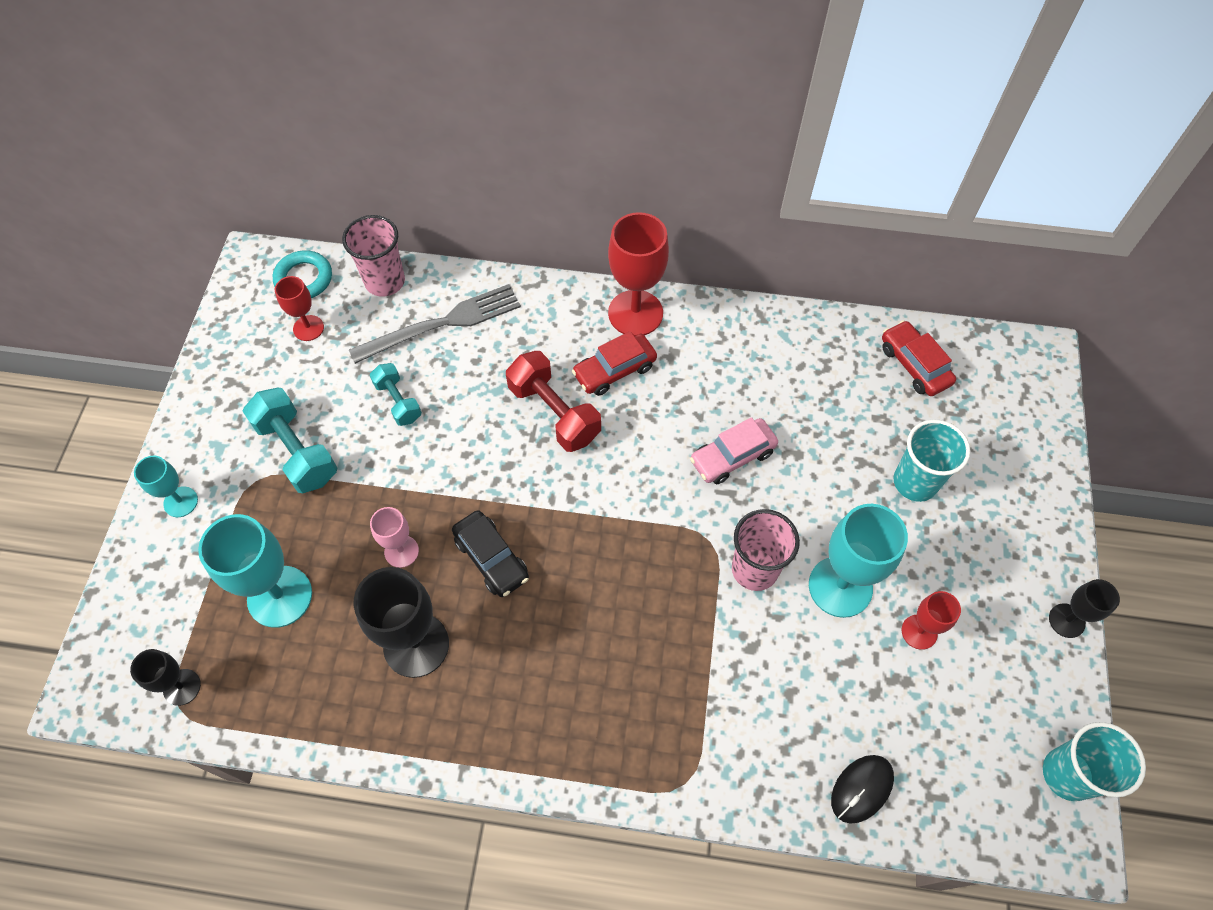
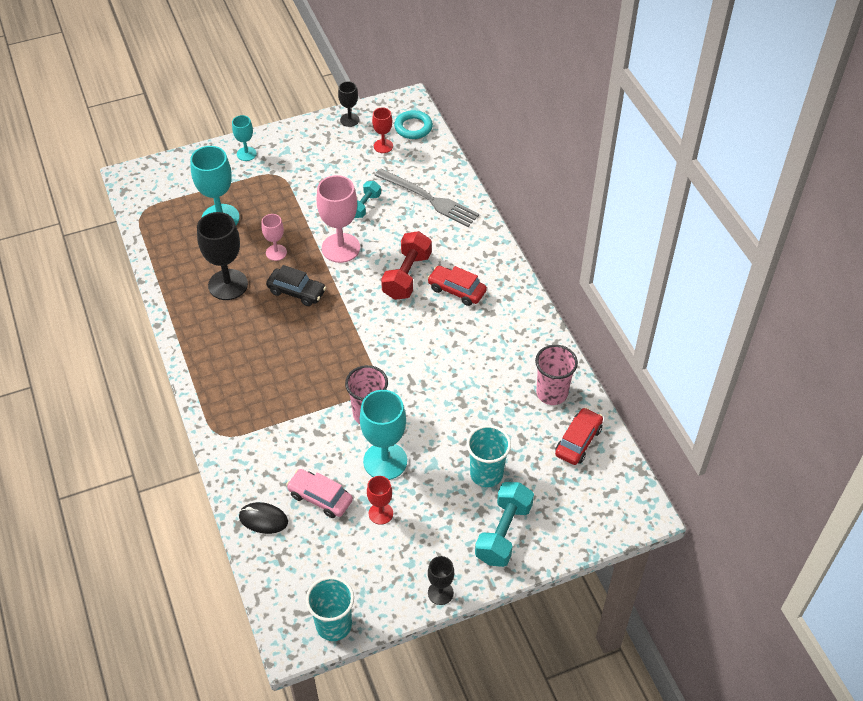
camera: 60 degrees right, 10 degrees down
black goblet [130,649,201,706] -> black goblet moved to [338,81,359,127]
turquoise dumbbell [242,388,337,493] -> turquoise dumbbell moved to [475,482,534,567]
pink cup [342,215,405,297] -> pink cup moved to [535,345,578,405]
black car [452,510,529,597] -> black car turned 90 degrees counterclockwise [266,265,326,306]
red goblet [608,212,669,336] -> none
pink car [690,417,778,484] -> pink car moved to [286,469,353,518]
none -> pink goblet [317,175,360,263]

